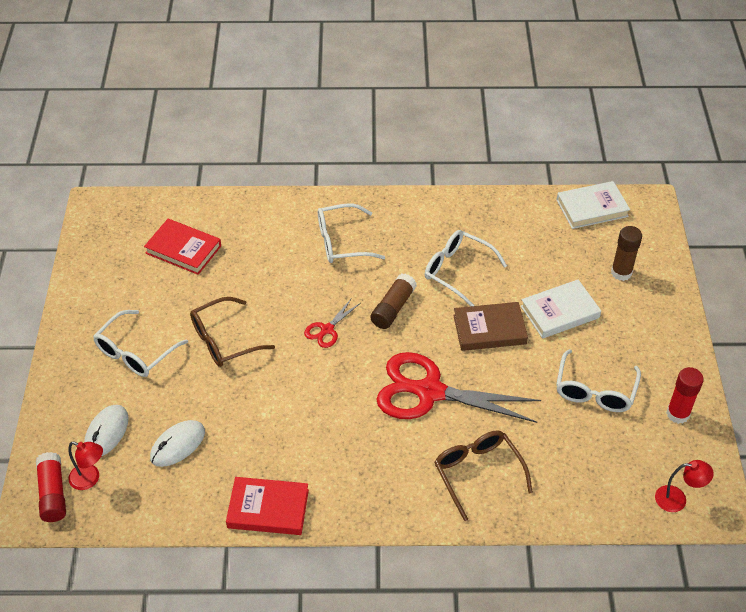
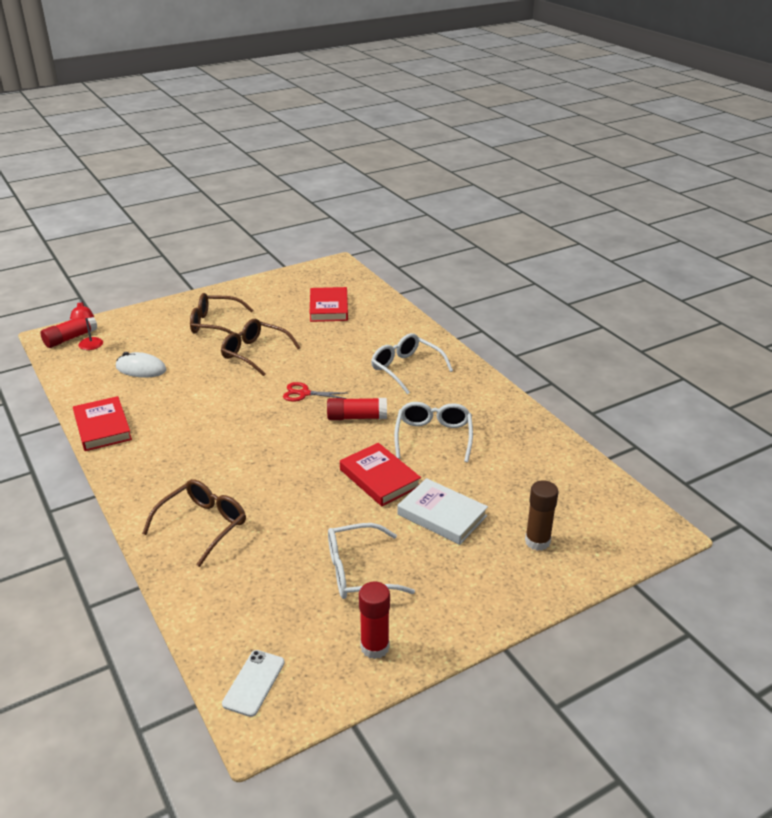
camera: 60 degrees right, 15 degrees down
white mouse [84,405,129,457] -> none
white glasses [93,310,188,377] -> brown glasses [190,293,253,338]
brown glue stick [370,274,417,329] -> red glue stick [327,398,387,420]
red scissors [376,352,541,423] -> none
brown book [453,302,528,351] -> red book [340,443,421,506]
white book [557,181,630,229] -> none
red lamp [655,460,714,512] -> white phone [222,650,285,717]

